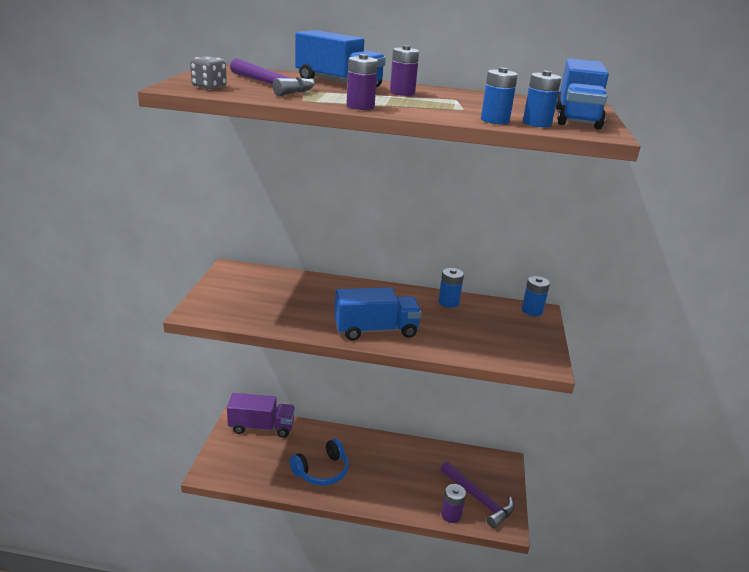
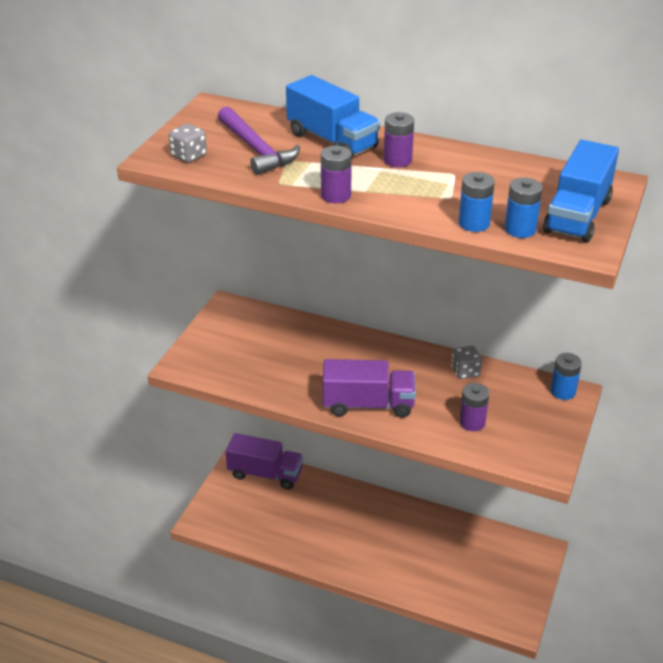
camera: 15 degrees right, 10 degrees up
blue headphones [290,438,349,486] -> none
blue truck [334,287,422,341] -> purple truck [323,359,416,418]
blue battery [438,268,464,308] -> grey dice [451,346,482,379]
purple hammer [441,461,514,528] -> none
purple battery [441,484,466,523] -> purple battery moved to [459,383,489,431]

